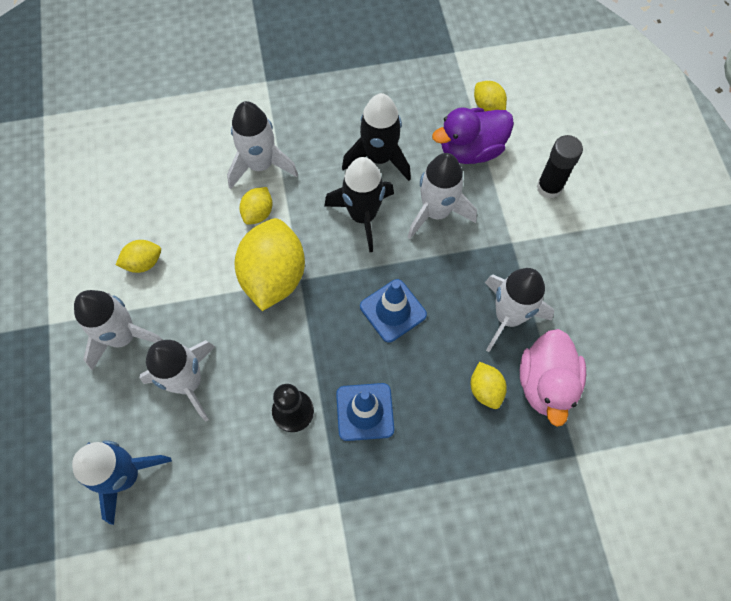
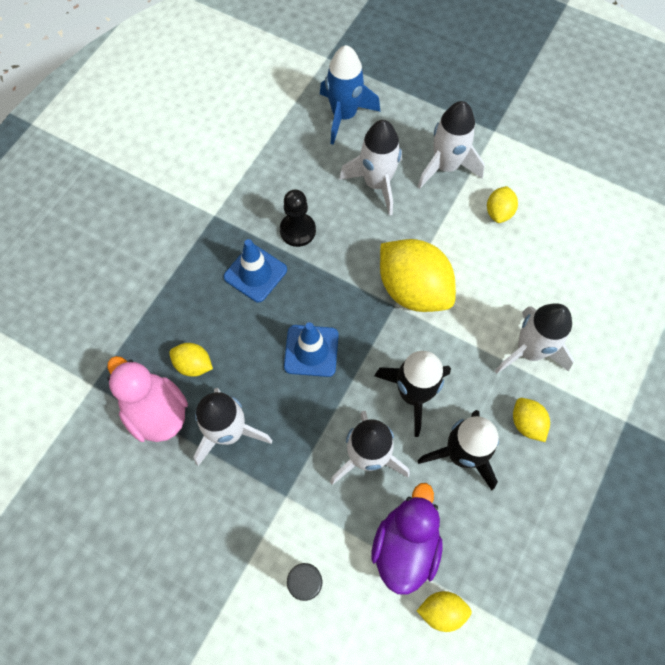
camera: 130 degrees right, 0 degrees up
yellow lemon [239,187,272,225] -> yellow lemon moved to [513,398,550,442]

